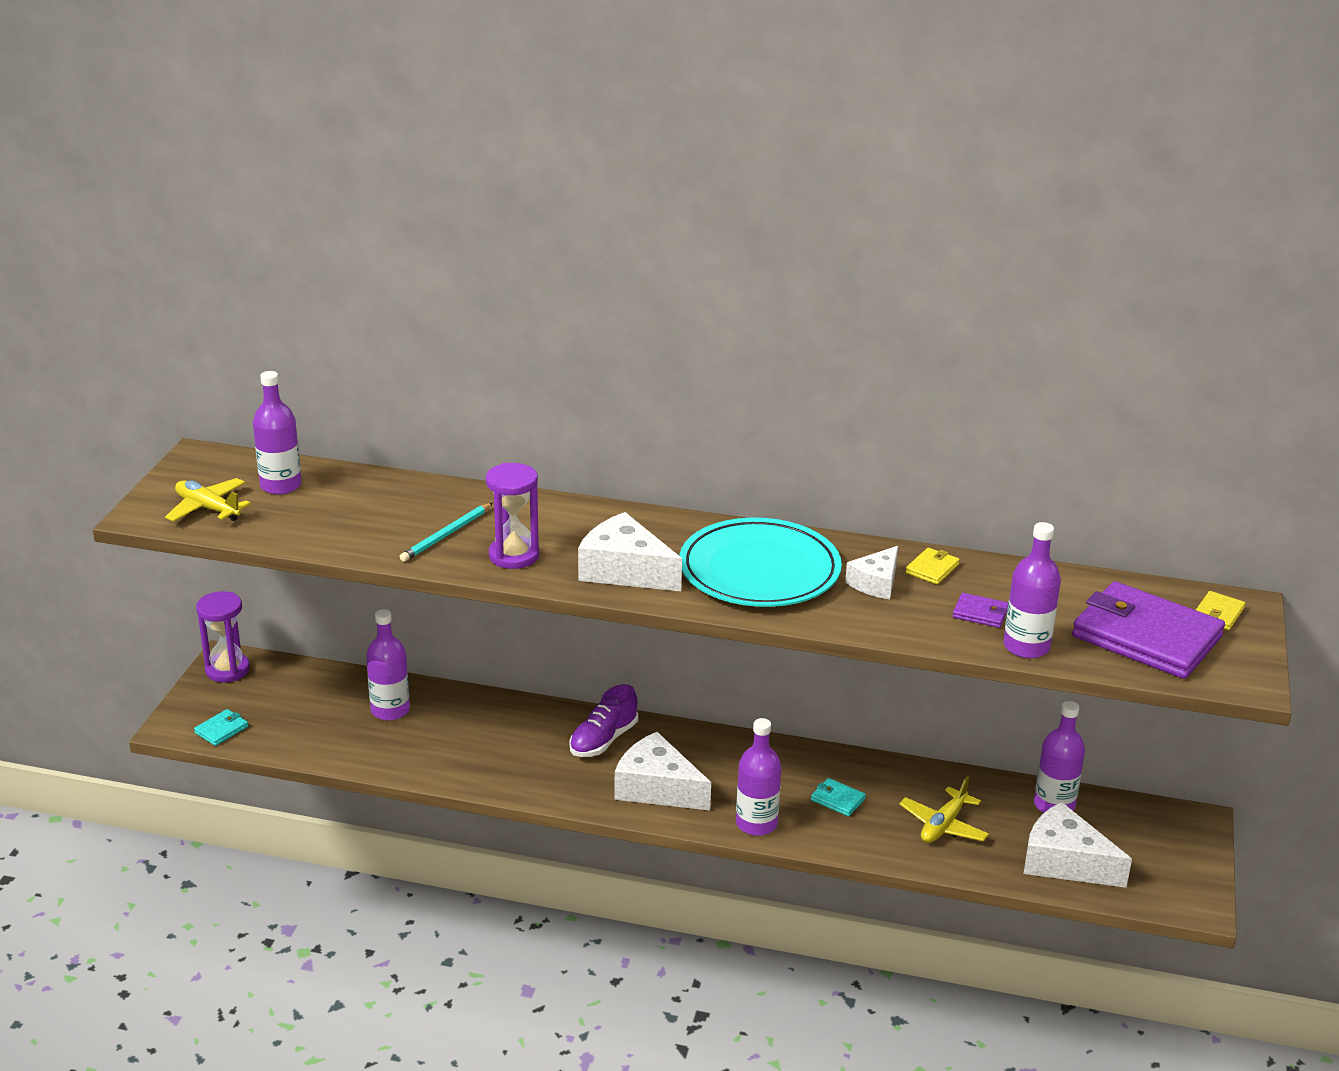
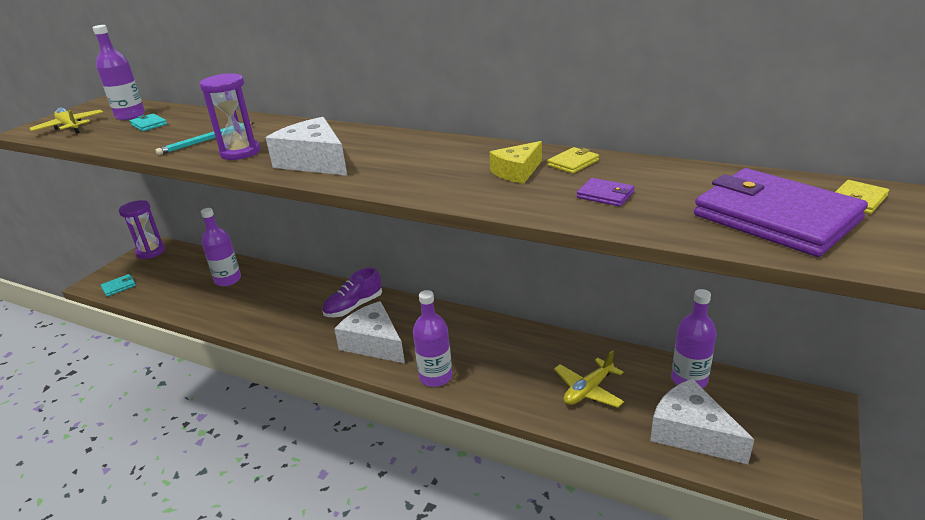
camera: 15 degrees right, 0 degrees up
turquoise plate [679,518,842,607] -> none
turquoise wallet [811,778,866,817] -> turquoise wallet moved to [129,114,167,131]
white cheese [845,546,898,599] -> yellow cheese [490,141,542,184]
purple bottle [1003,522,1061,658] -> none

